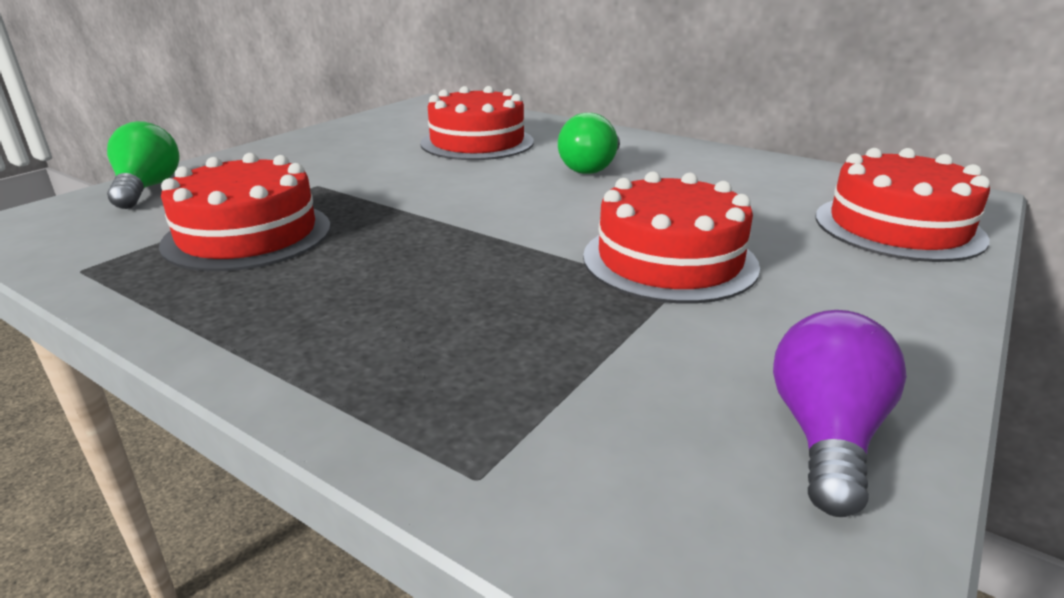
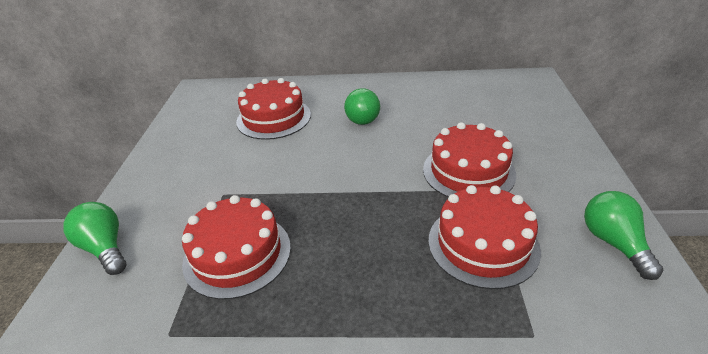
camera: 30 degrees left, 10 degrees up
purple light bulb [773,310,907,517] -> green light bulb [584,191,663,280]
red cake [816,148,990,262] -> red cake moved to [428,185,541,289]

